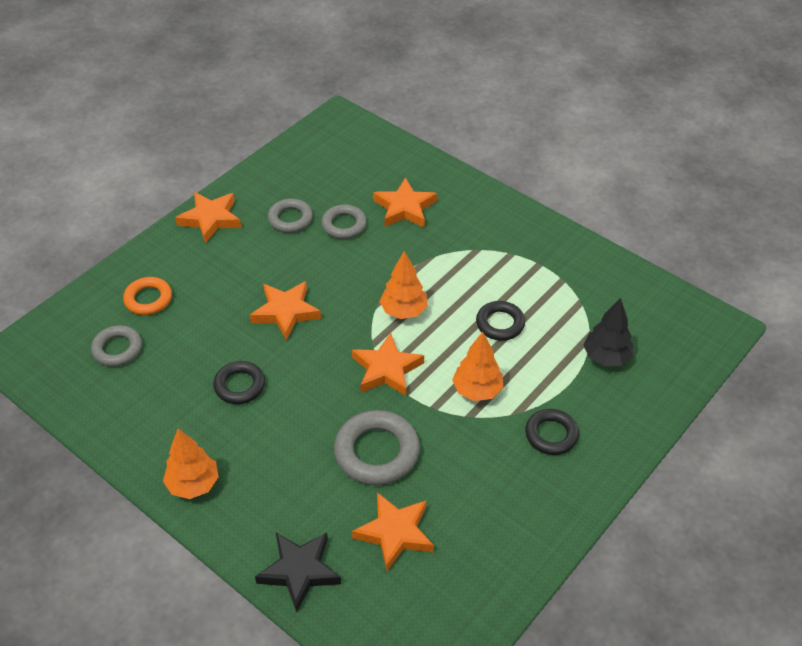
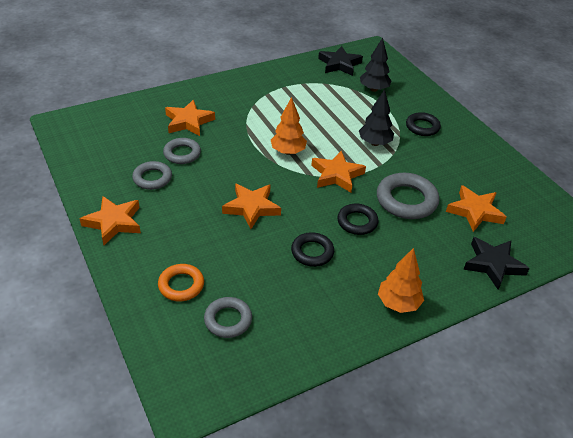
camera: 70 degrees left, 5 degrees down
orange tree [452,332,503,401] -> black tree [359,89,394,146]
black ring [476,301,525,341] -> black ring moved to [337,204,378,235]
none -> black star [318,46,363,76]

